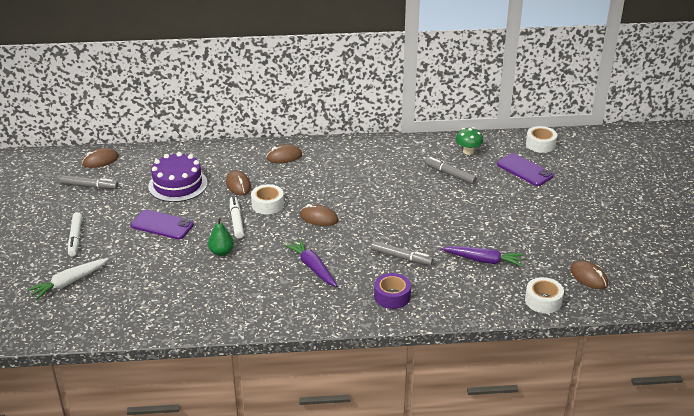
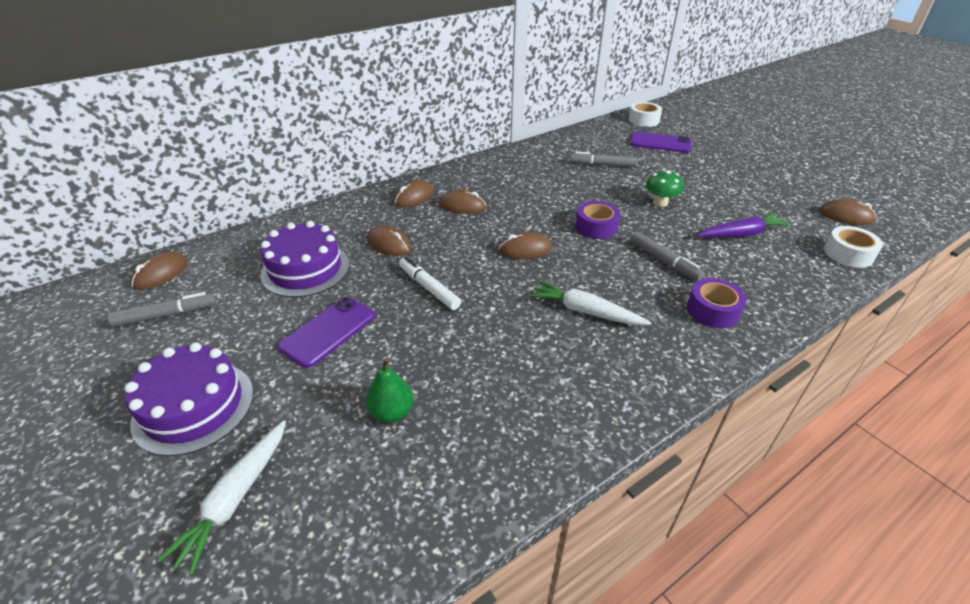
camera: 30 degrees left, 5 degrees up
white marker [68,212,82,256] -> purple cake [125,343,254,456]
purple phone [131,210,194,239] -> purple phone turned 45 degrees counterclockwise [278,297,375,368]
green pear [208,217,234,256] -> green pear moved to [366,358,414,423]
white tape [251,184,284,214] -> none
purple carrot [284,239,337,287] -> white carrot [530,280,651,325]
grey marker [371,241,434,266] -> grey marker turned 60 degrees clockwise [630,232,705,281]
green mushroom [456,127,483,155] -> green mushroom moved to [646,169,683,207]
none -> brown mouse [439,190,487,214]
none -> purple tape [575,201,620,239]

